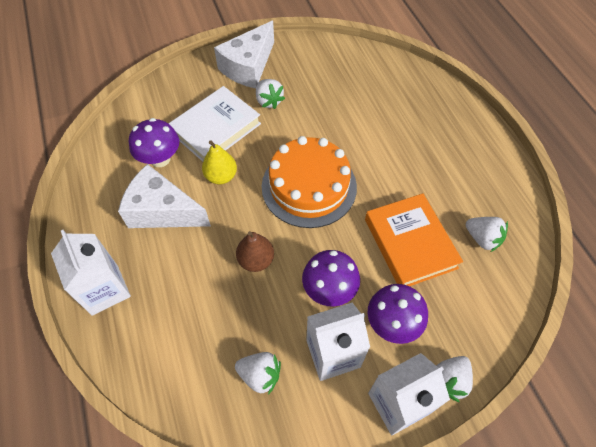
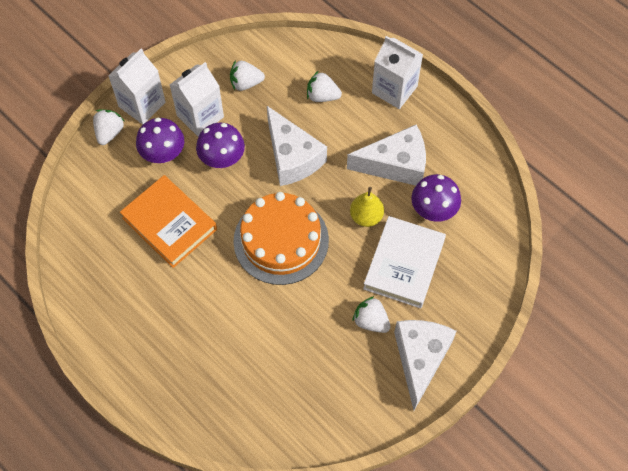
camera: 155 degrees right, 5 degrees up
brown pear [236,231,274,272] -> white cheese [267,106,327,186]
white strawberry [466,217,508,252] -> white strawberry moved to [307,71,342,102]

